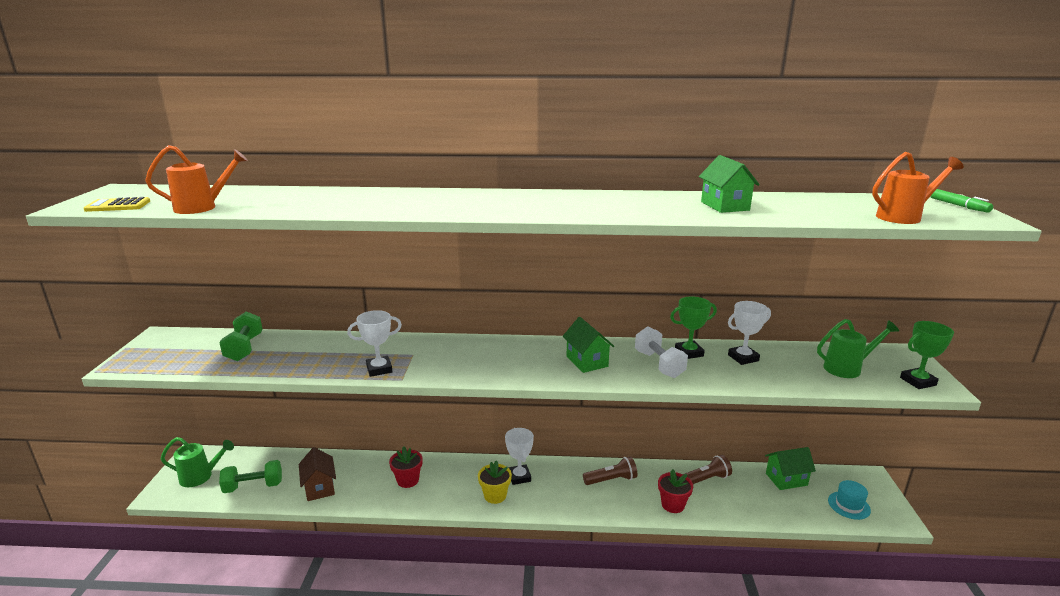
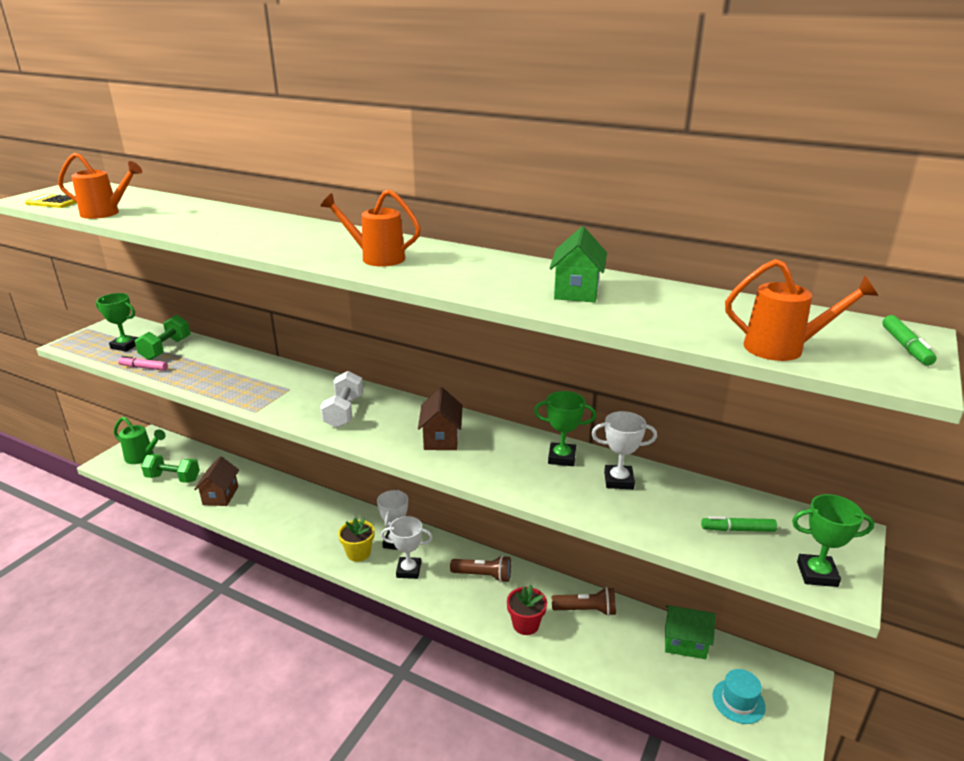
camera: 25 degrees right, 5 degrees up
white trophy [347,310,402,377] -> white trophy moved to [381,516,433,579]
red flower pot [389,447,423,488] -> none
green house [563,317,614,373] -> brown house [418,387,463,450]
white dumbbell [635,326,688,378] -> white dumbbell moved to [320,371,364,428]
green watering can [817,319,899,378] -> green marker [701,516,777,532]
none -> green trophy [96,293,139,352]
none -> pink marker [118,356,168,371]
none -> orange watering can [321,189,421,267]

